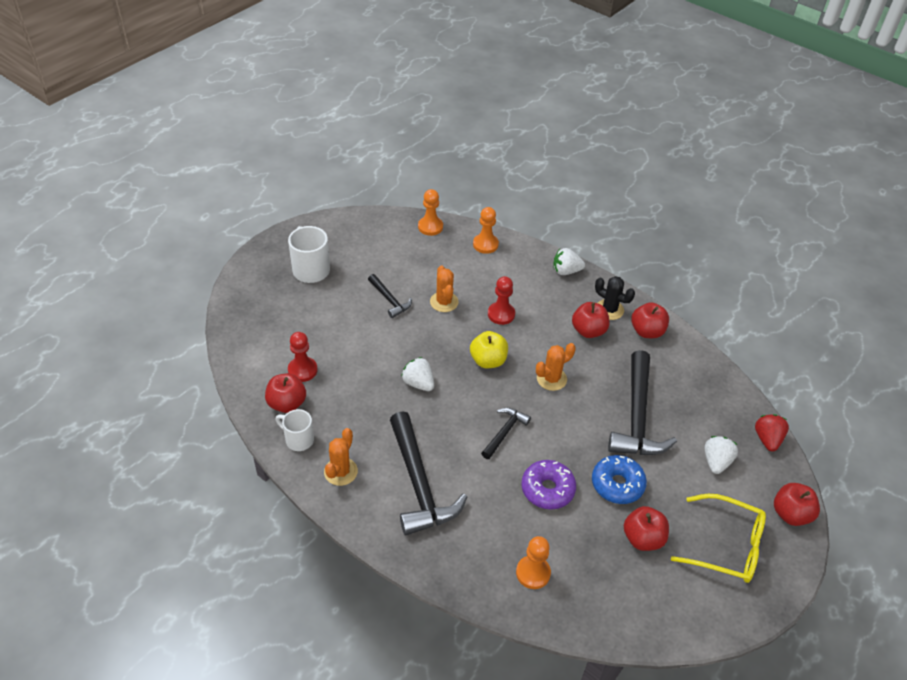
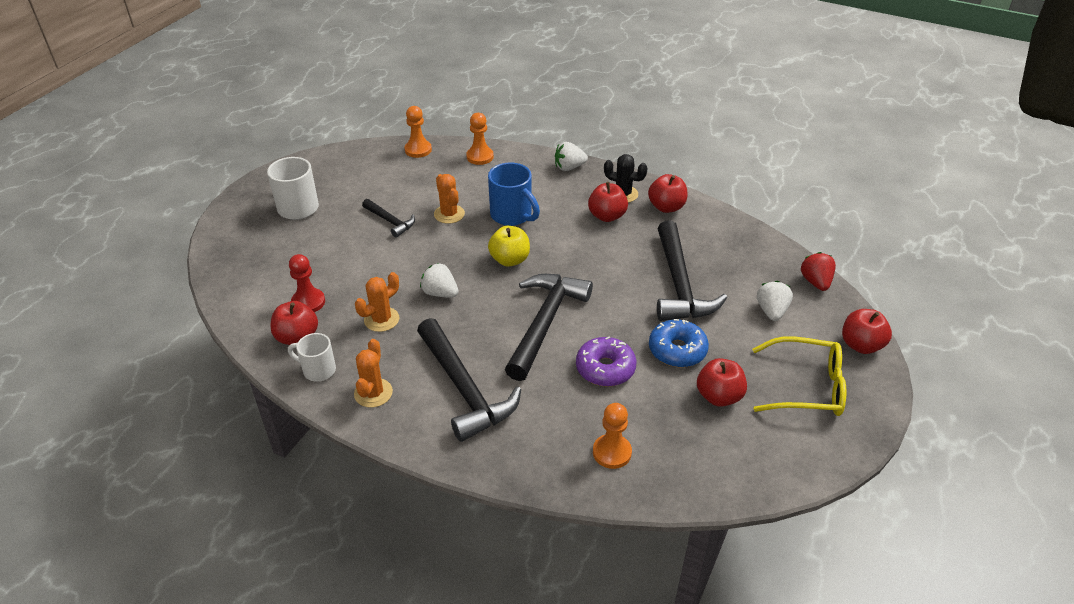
camera: 10 degrees left, 5 degrees down
black hammer [481,408,531,459] -> black hammer [505,274,593,381], size x1.96
red pawn [488,276,515,325] -> blue mug [488,162,540,226]
orange cactus [536,343,576,391] -> orange cactus moved to [355,272,399,332]

